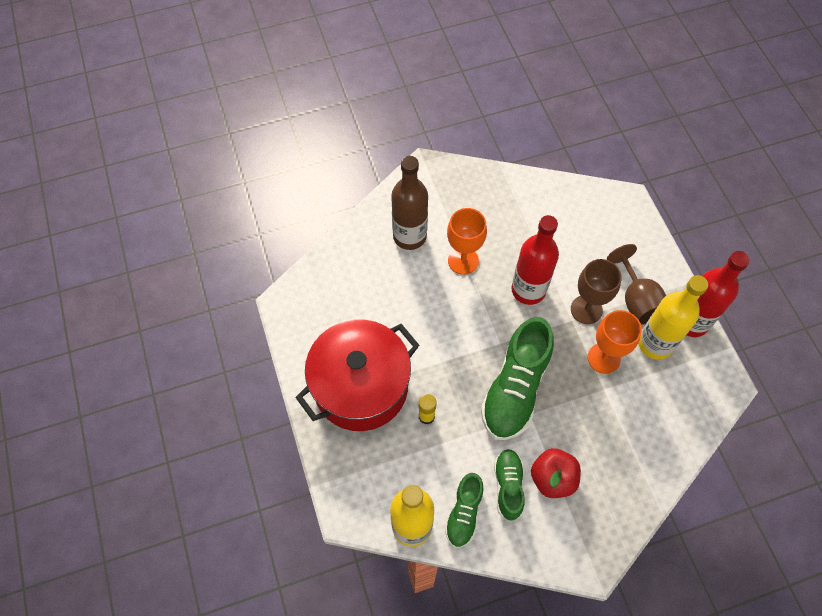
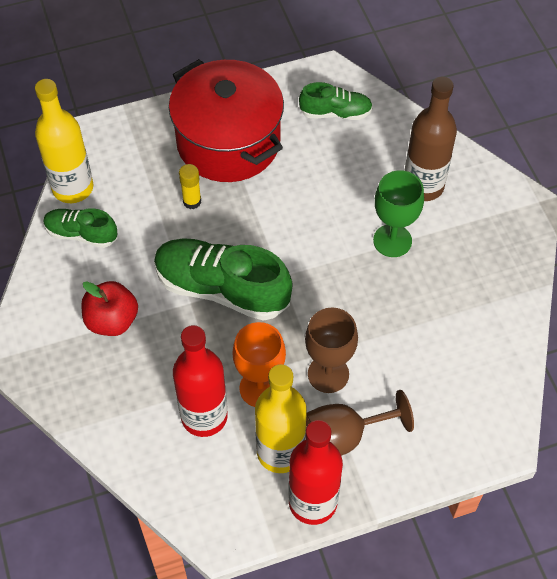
camera: 90 degrees right, 5 degrees down
orange goblet [447,208,487,275] -> green goblet [373,170,424,257]
green shoe [494,449,525,521] -> green shoe moved to [299,82,373,120]
red bottle [511,215,559,305] -> red bottle moved to [173,325,228,437]

